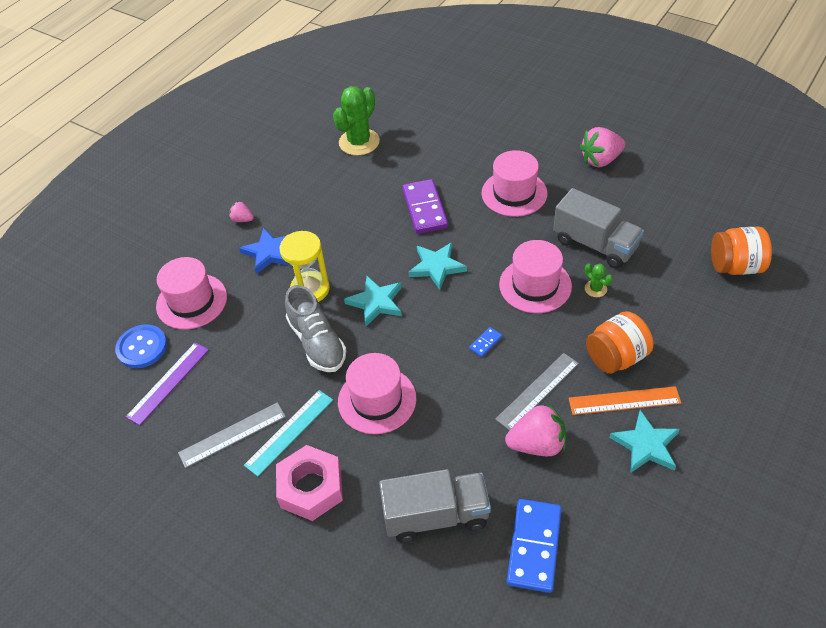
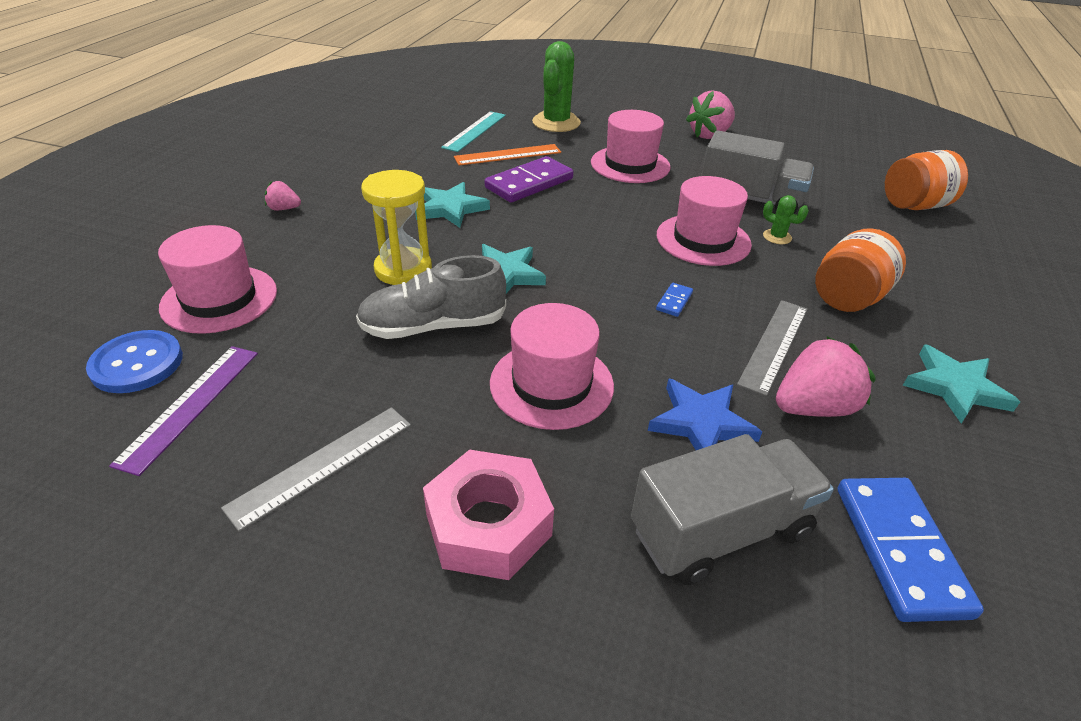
camera: 20 degrees left, 10 degrees down
blue star [239,227,291,274] -> blue star moved to [648,378,762,450]
turquoise ruler [244,390,333,476] -> turquoise ruler moved to [441,111,506,152]
grey shoe [285,285,346,372] -> grey shoe turned 120 degrees clockwise [356,255,506,339]
green cactus [333,86,380,156] -> green cactus moved to [532,41,581,132]
purple domino [402,179,448,234] -> purple domino turned 75 degrees clockwise [485,156,574,203]
turquoise star [408,242,467,290] -> turquoise star moved to [415,182,490,228]
orange ruler [569,386,681,415] -> orange ruler moved to [454,144,561,165]

